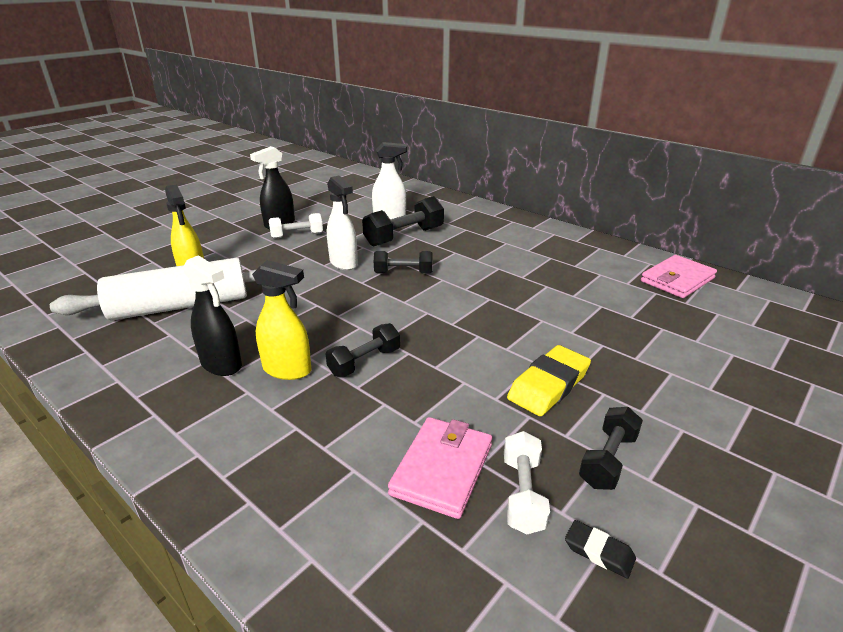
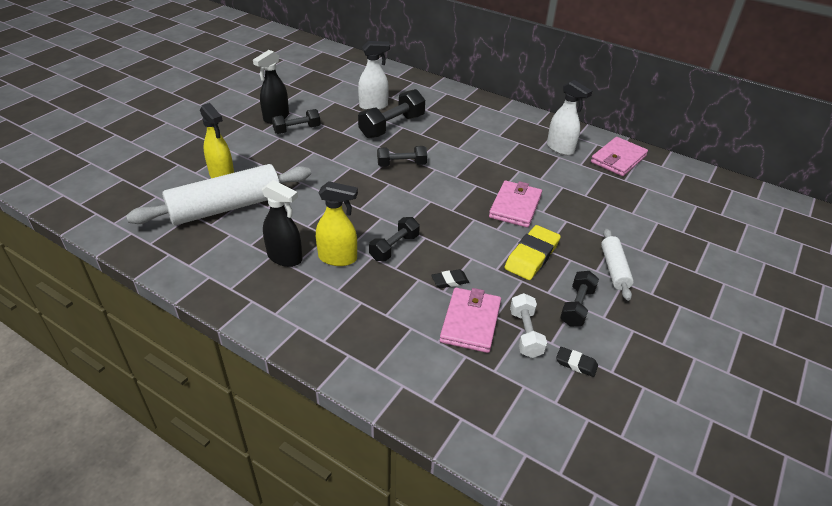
camera: 10 degrees left, 10 degrees up
white dumbbell [269,213,323,239] -> black dumbbell [272,109,321,134]
white spray bottle [327,176,358,270] -> white spray bottle moved to [547,80,592,155]
none -> black eraser [431,269,469,288]
none -> pink wallet [489,181,542,228]
none -> white rolling pin [601,229,634,301]

